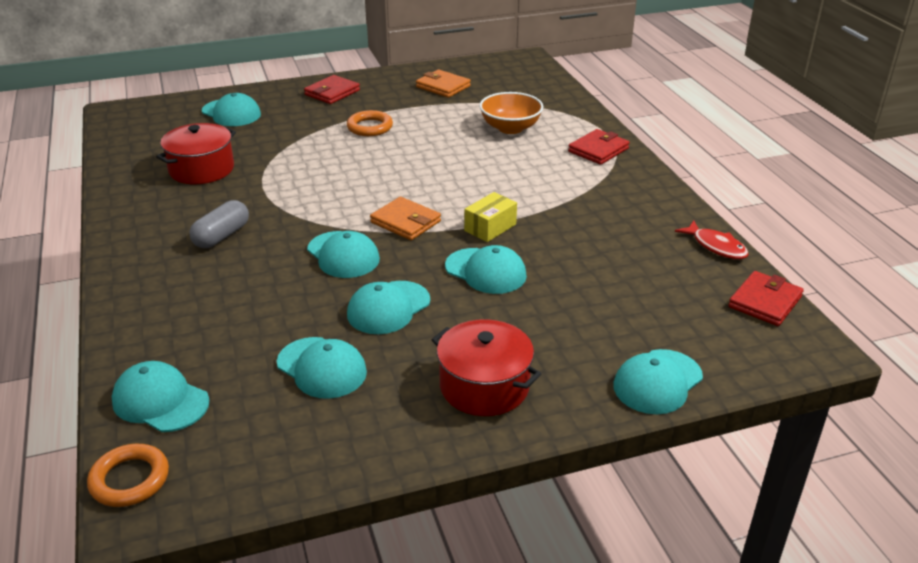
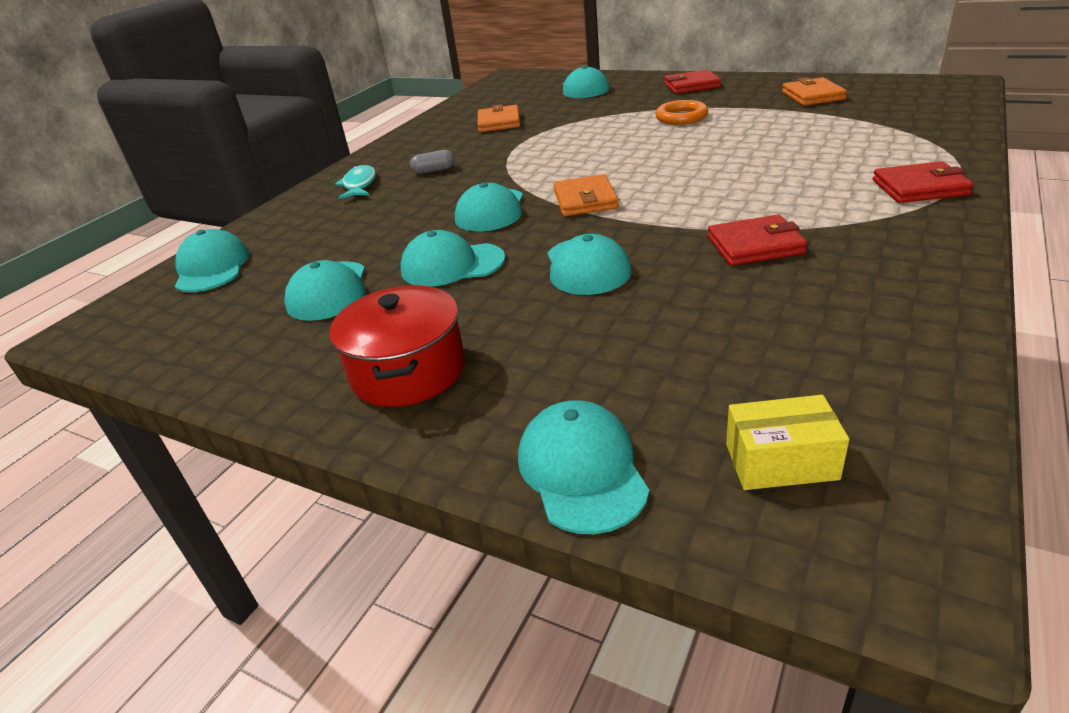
camera: 50 degrees right, 0 degrees up
orange ring [87,444,169,507] -> none
red pot [156,123,236,184] -> orange wallet [477,104,520,132]
grey capsule [190,200,249,248] -> grey capsule [410,150,455,174], size x0.65
yellow box [464,192,517,242] -> yellow box moved to [726,395,849,490]
orange bowl [479,92,544,134] -> none
turquoise cap [613,349,703,414] -> turquoise cap turned 75 degrees clockwise [518,400,650,534]
red fish [675,221,749,259] -> none
red wallet [728,271,804,326] -> red wallet moved to [708,215,808,266]
none -> turquoise fish [335,165,376,199]

